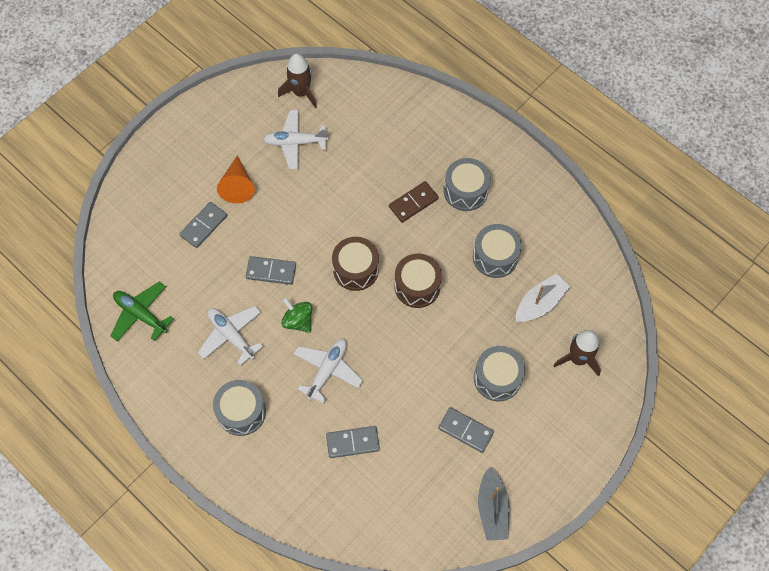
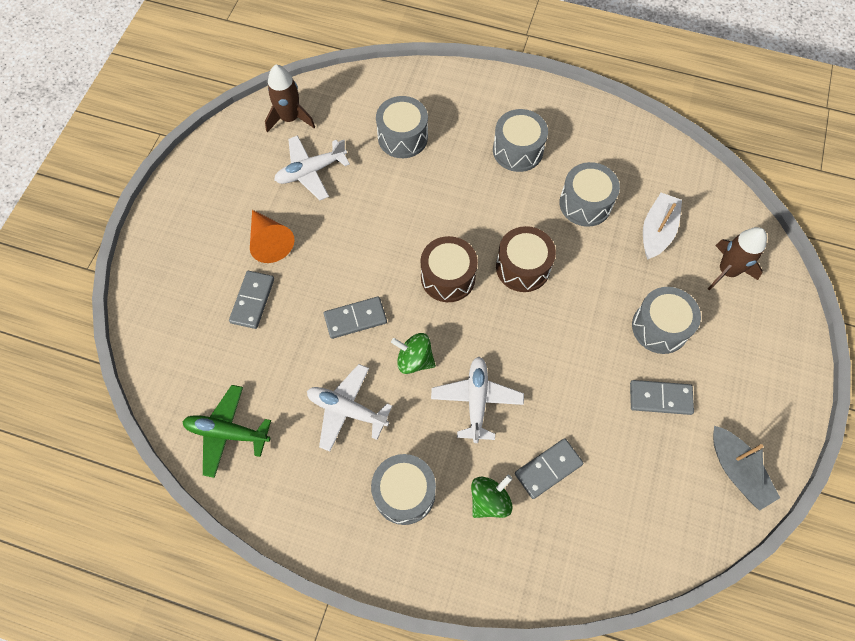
camera: 25 degrees left, 0 degrees up
brown domino [389,181,439,223] -> none
none -> grey drum [376,96,428,158]
none -> green spinning top [471,475,513,518]

